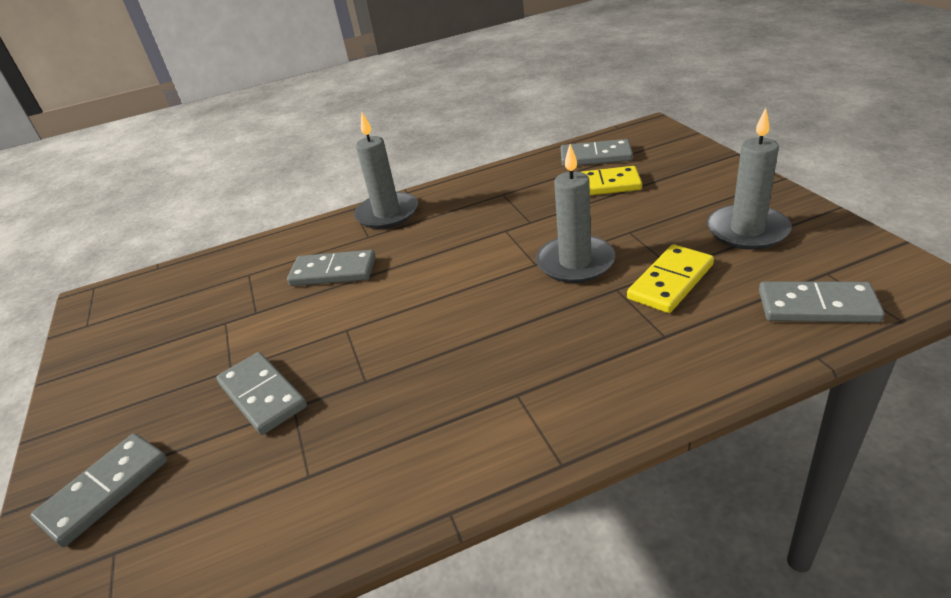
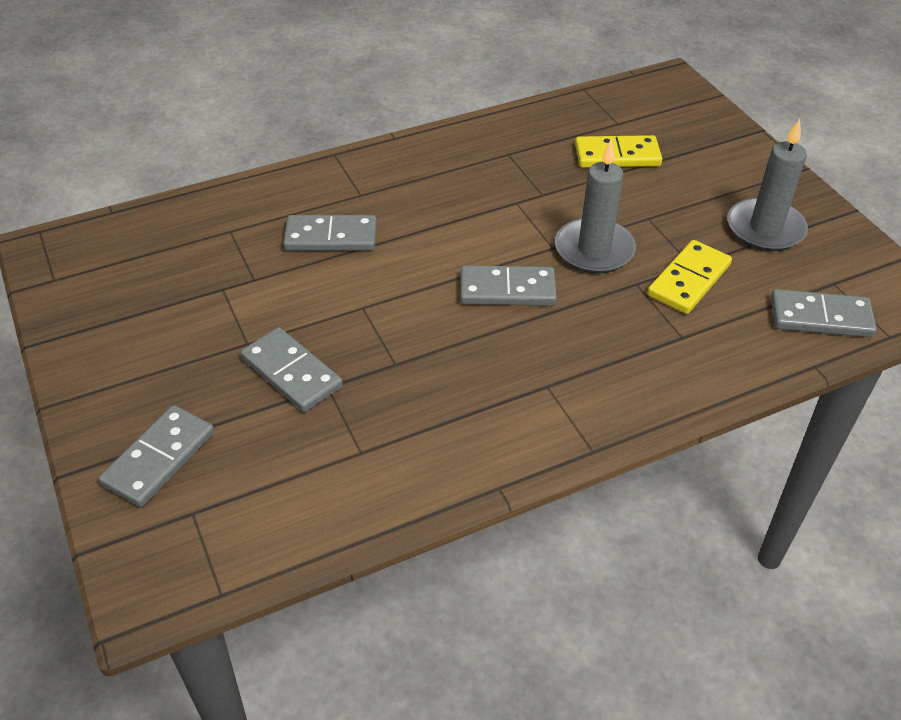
camera: 10 degrees left, 10 degrees up
grey candle [354,113,418,229] -> none
grey domino [561,139,633,167] -> grey domino moved to [460,266,557,306]

